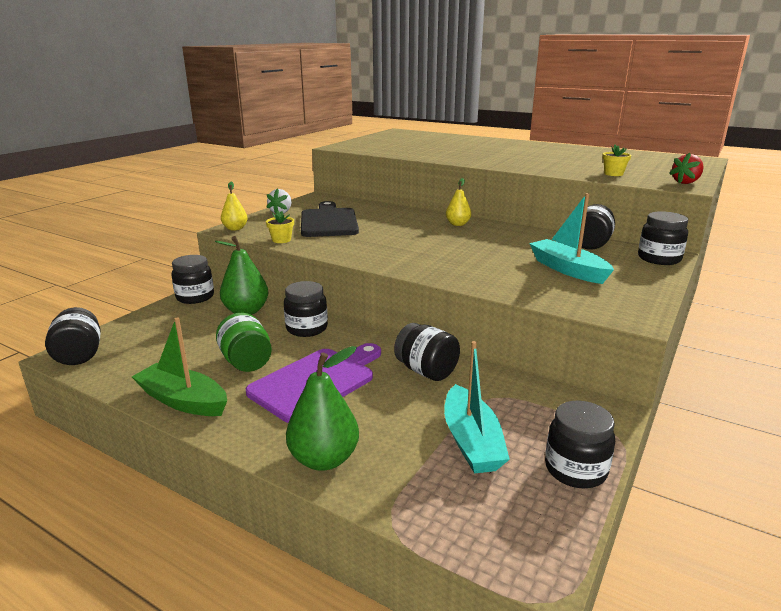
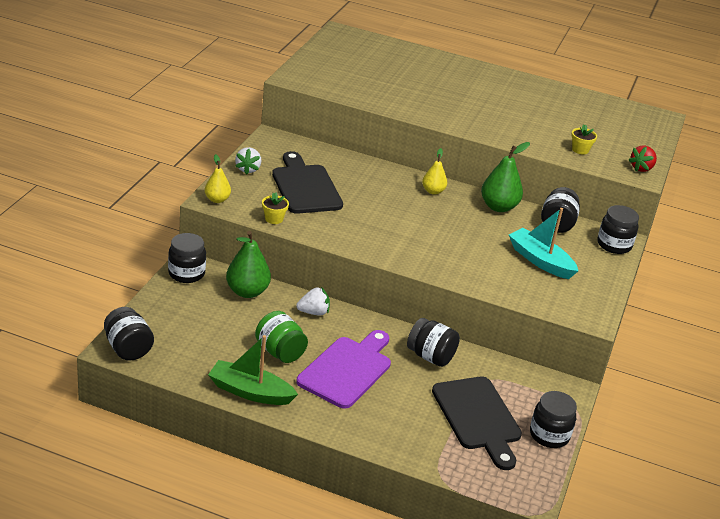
camera: 15 degrees left, 10 degrees up
black jar [284,281,328,337] -> white strawberry [296,287,330,316]
green pear [286,346,359,471] -> green pear moved to [481,142,530,212]
turquoise boat [444,341,510,474] -> black cutting board [432,376,522,470]

